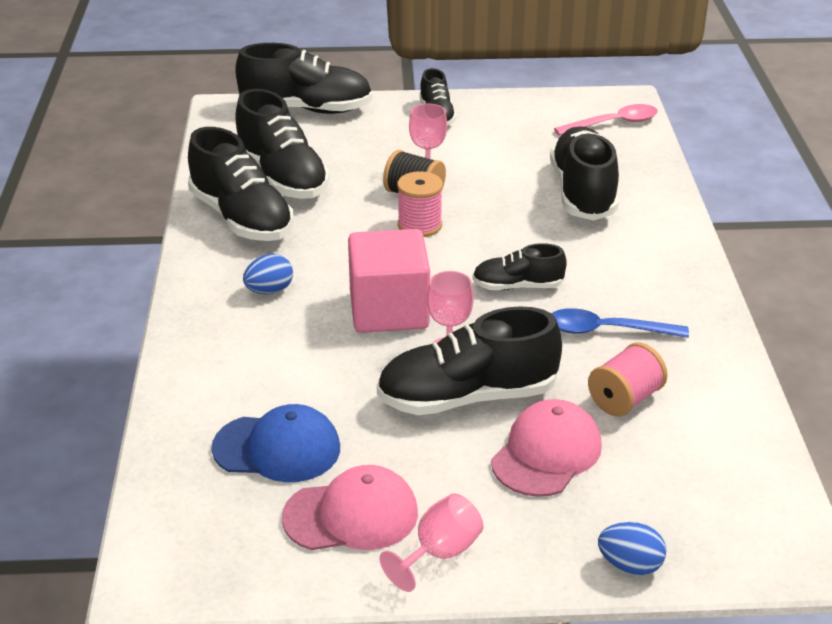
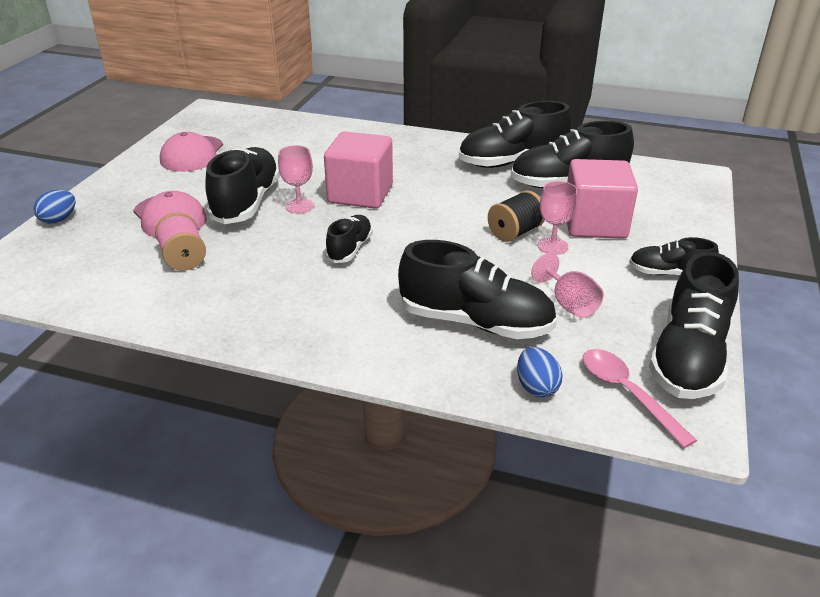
camera: 110 degrees right, 0 degrees up
blue cap [212,404,340,482] -> none
black shoe [235,43,372,114] -> black shoe moved to [649,252,739,399]
blue egg [243,254,293,294] -> blue egg moved to [517,347,563,397]
pink goblet [379,493,483,592] -> pink goblet moved to [531,253,604,318]
pink spool [397,171,443,237] -> none
blue spoon [551,308,689,338] -> none
pink spoon [554,104,658,136] -> pink spoon turned 150 degrees clockwise [583,349,697,448]
none -> pink cube [567,159,638,239]

